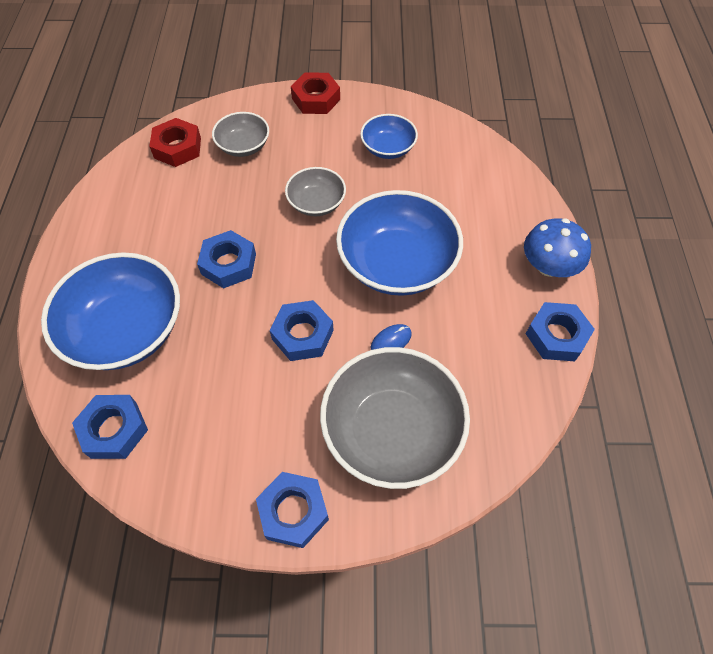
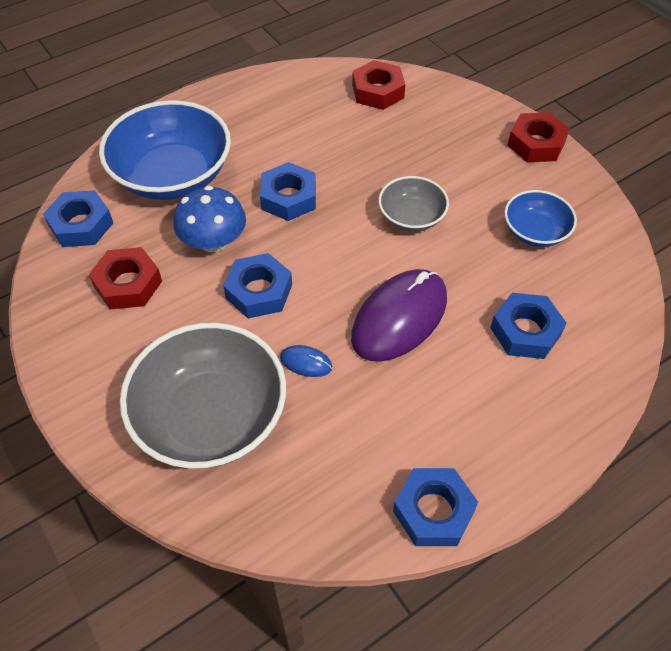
camera: 55 degrees right, 5 degrees down
grey bowl [212,112,269,157] -> none
blue nut [256,472,329,548] -> blue nut moved to [490,293,566,359]
blue bowl [336,190,463,296] -> purple mouse [351,269,447,362]
blue mushroom [524,218,591,277] -> blue mushroom moved to [173,186,246,252]
none -> red nut [89,247,162,309]

